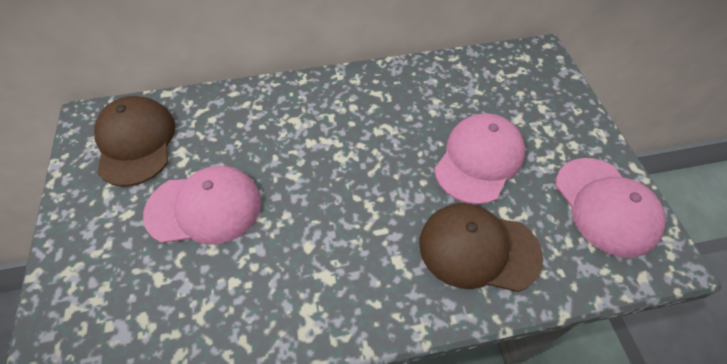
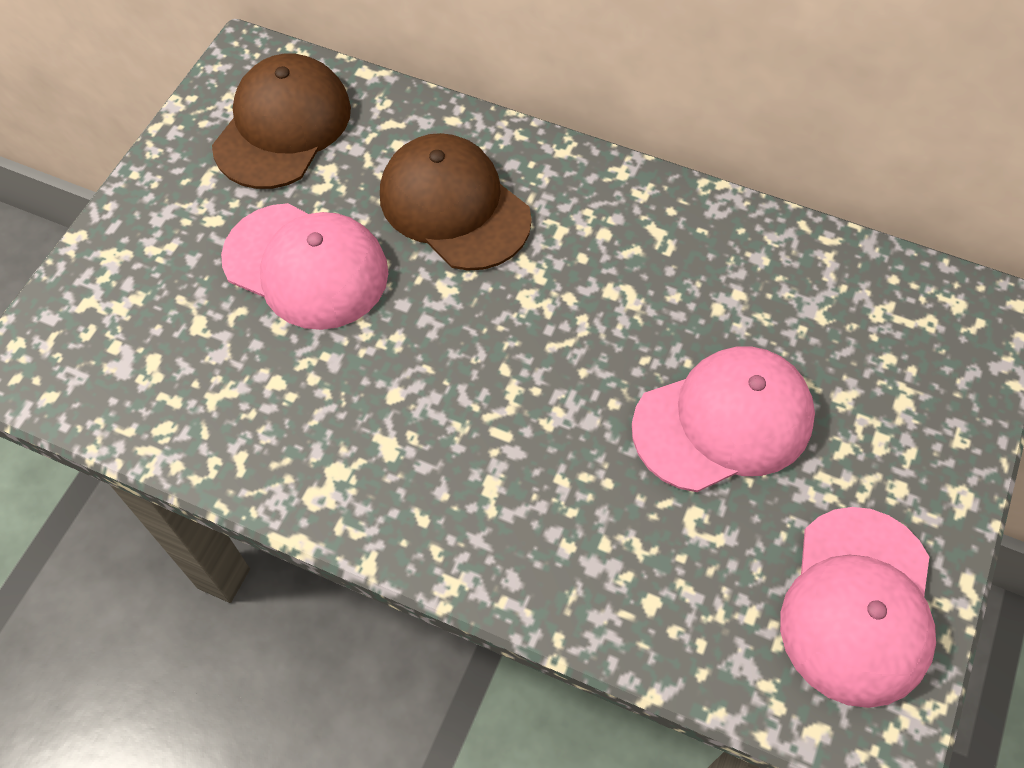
camera: 35 degrees right, 5 degrees up
brown cap [419,203,543,292] -> brown cap moved to [380,133,532,271]

